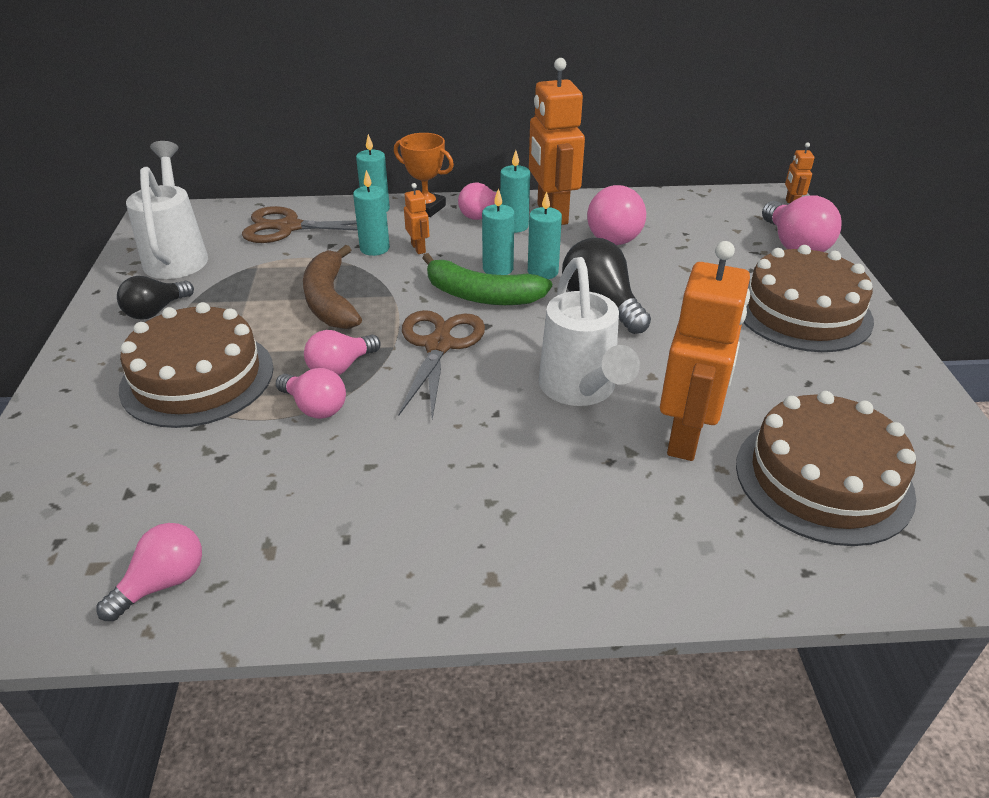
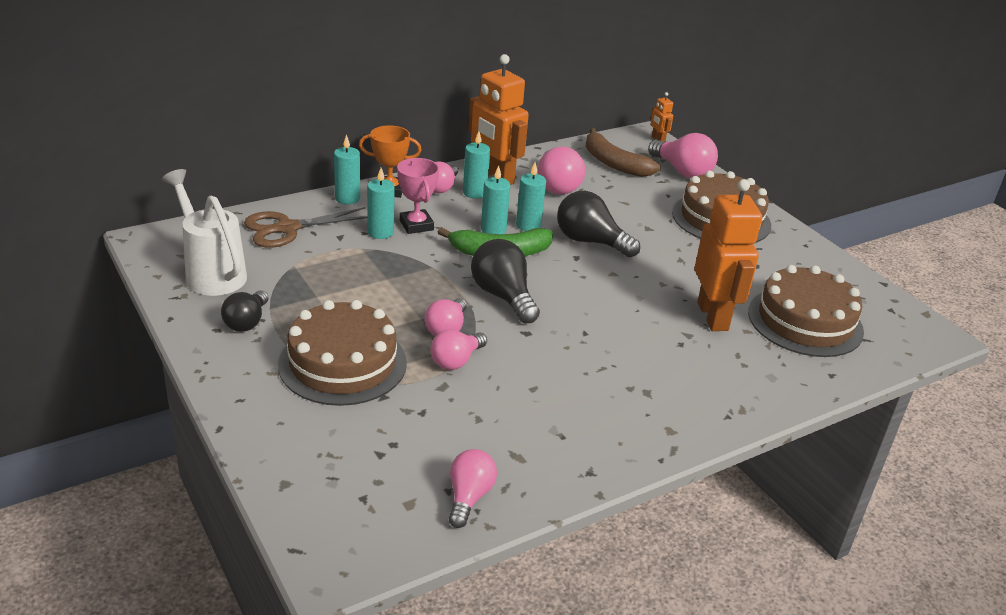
camera: 30 degrees left, 5 degrees down
pink light bulb [276,368,346,419] -> pink light bulb turned 120 degrees clockwise [430,329,487,370]
brown banana [303,245,362,329] -> brown banana moved to [585,128,661,177]
brown scissors [398,310,485,419] -> black light bulb [471,239,540,324]
orange robot [404,183,429,254] -> pink trophy [397,158,439,234]
white watering can [538,257,640,406] -> none

